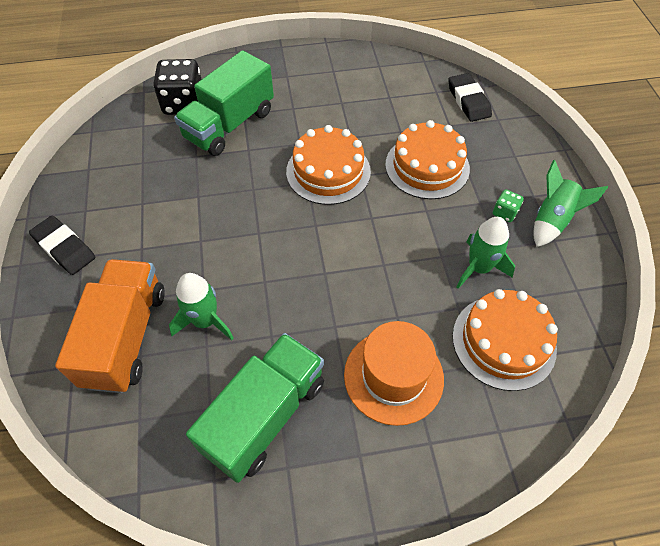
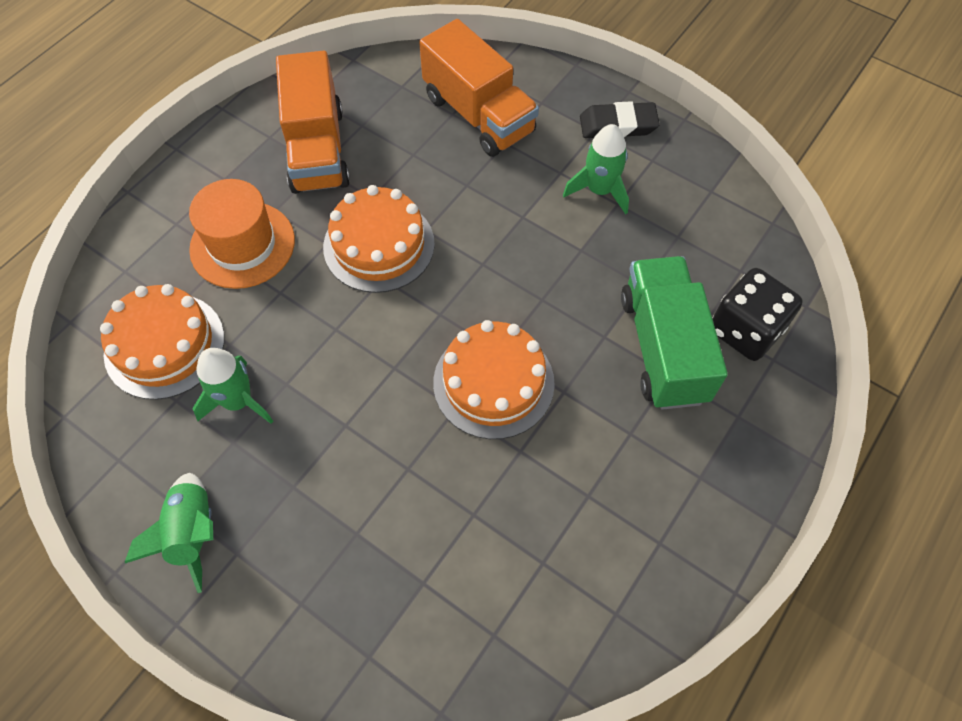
camera: 135 degrees right, 5 degrees up
green rocket [169,273,234,340] -> green rocket moved to [563,124,629,215]
green truck [186,333,324,483] -> orange truck [276,50,350,194]
orange cake [385,120,470,199] -> orange cake moved to [323,185,435,293]
black eraser [448,73,492,122] -> none
green dice [493,190,524,222] -> none

